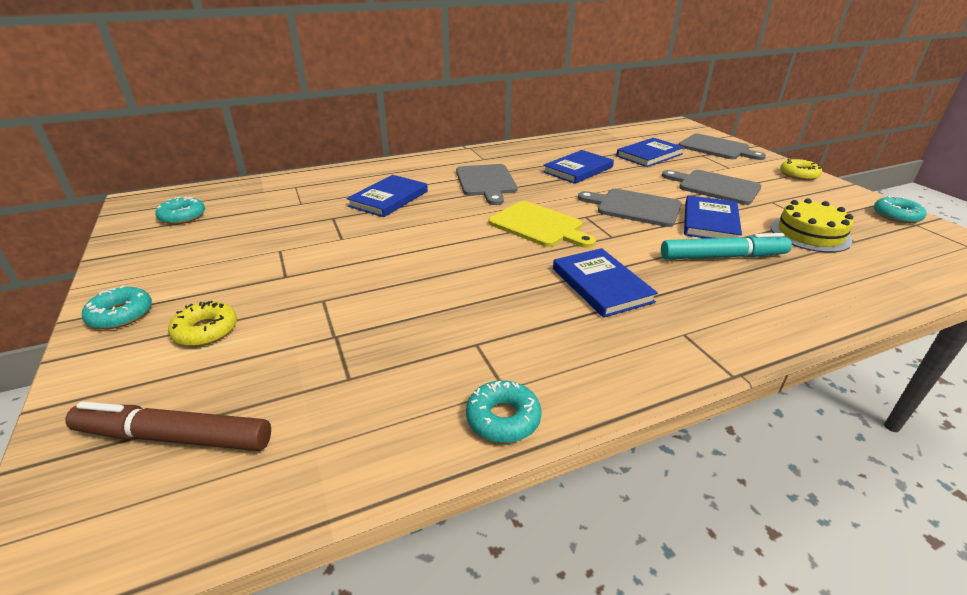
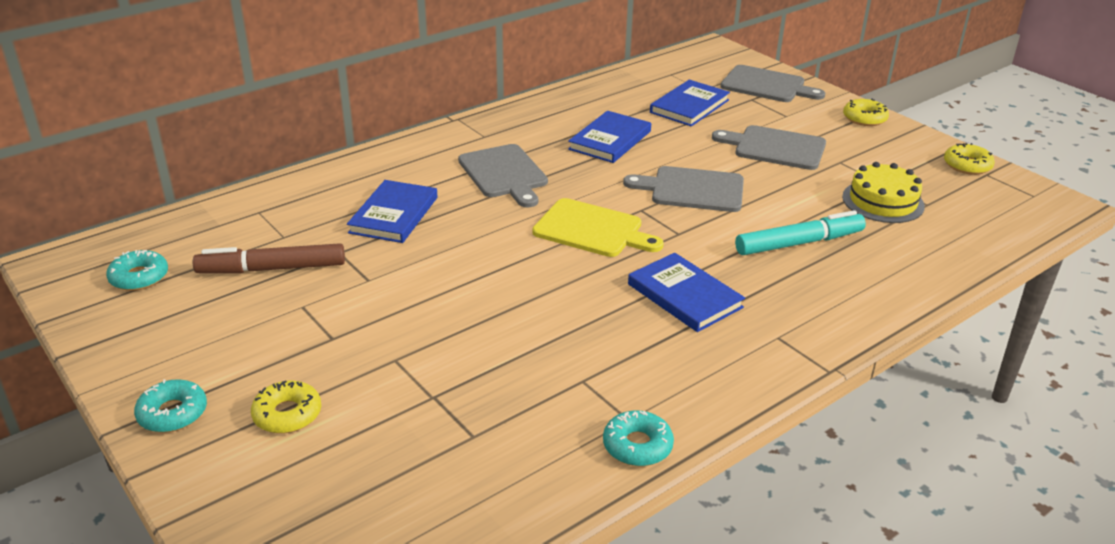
camera: 15 degrees left, 0 degrees up
brown marker [65,401,271,451] -> brown marker moved to [193,243,345,273]
blue book [684,195,742,239] -> none
turquoise donut [874,196,927,224] -> yellow donut [944,143,995,175]

